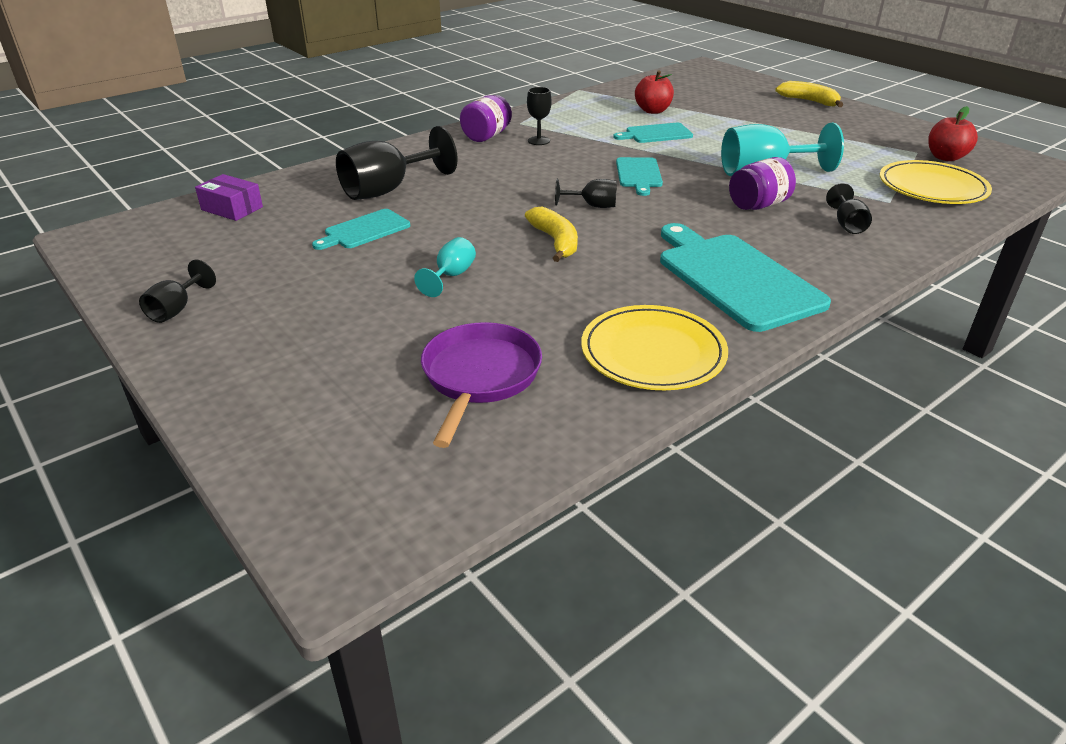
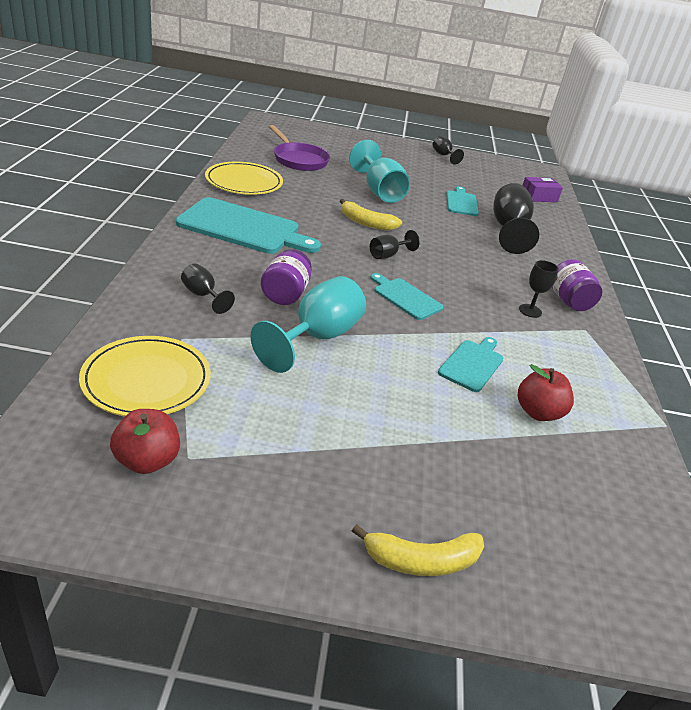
camera: 130 degrees right, 0 degrees up
turquoise goblet [414,237,476,297] -> turquoise goblet [349,140,410,203], size x1.93

